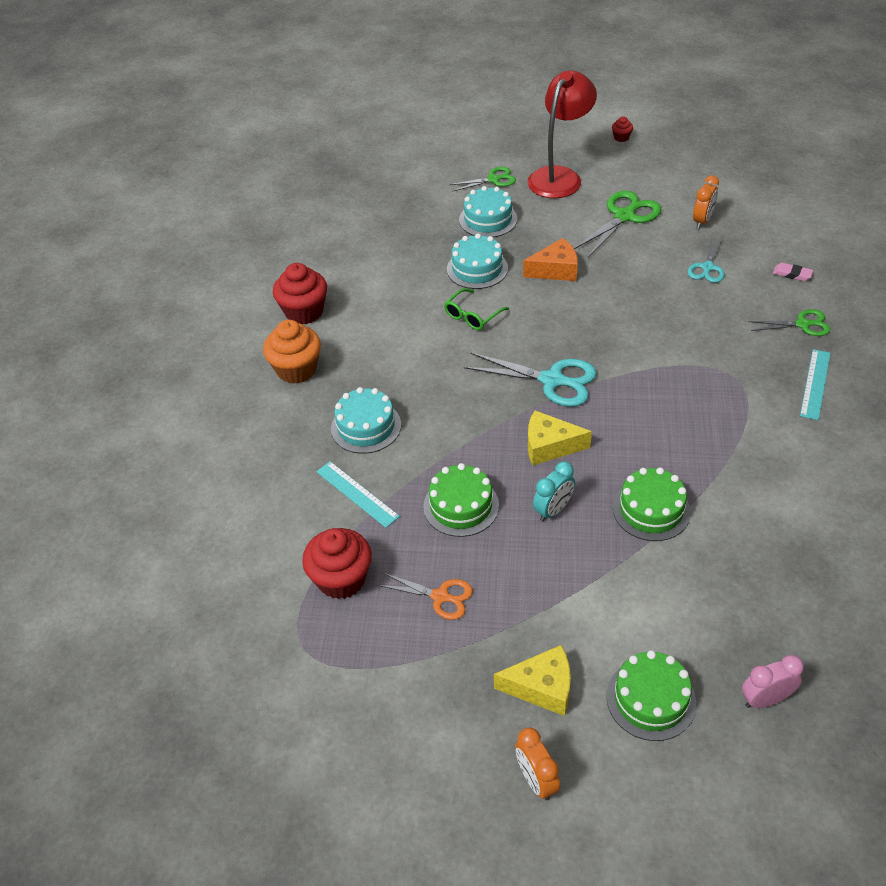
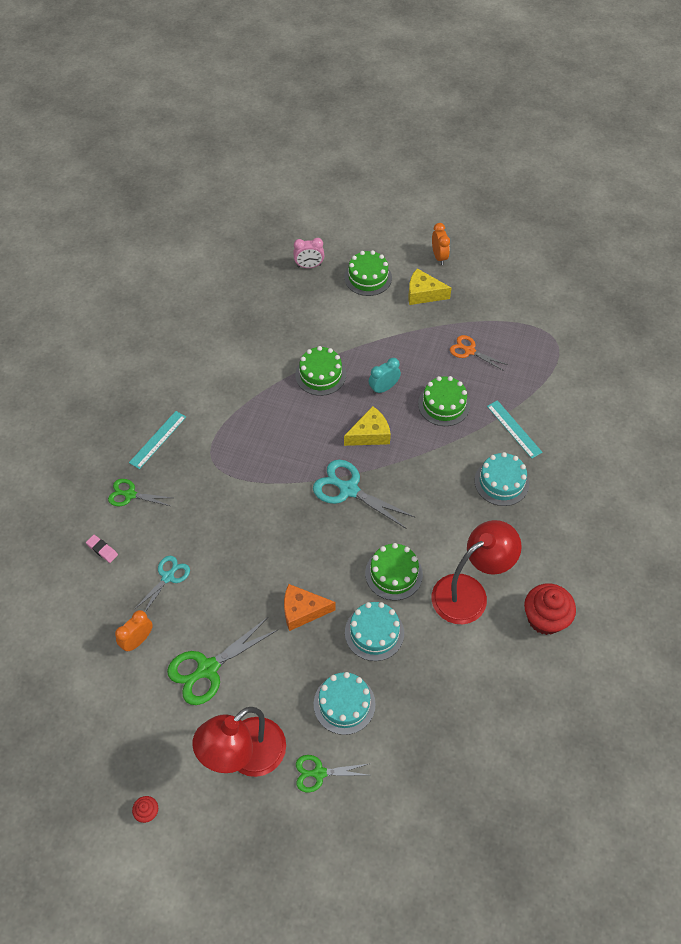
camera: 170 degrees left, 10 degrees up
orange cupcake [263,320,321,384] -> none
red cupcake [302,528,372,599] -> none
green glasses [444,288,509,330] -> green cake [365,543,423,600]
yellow cheese [528,410,592,466] -> yellow cheese turned 45 degrees counterclockwise [344,406,391,446]
none -> red lamp [431,520,522,624]

